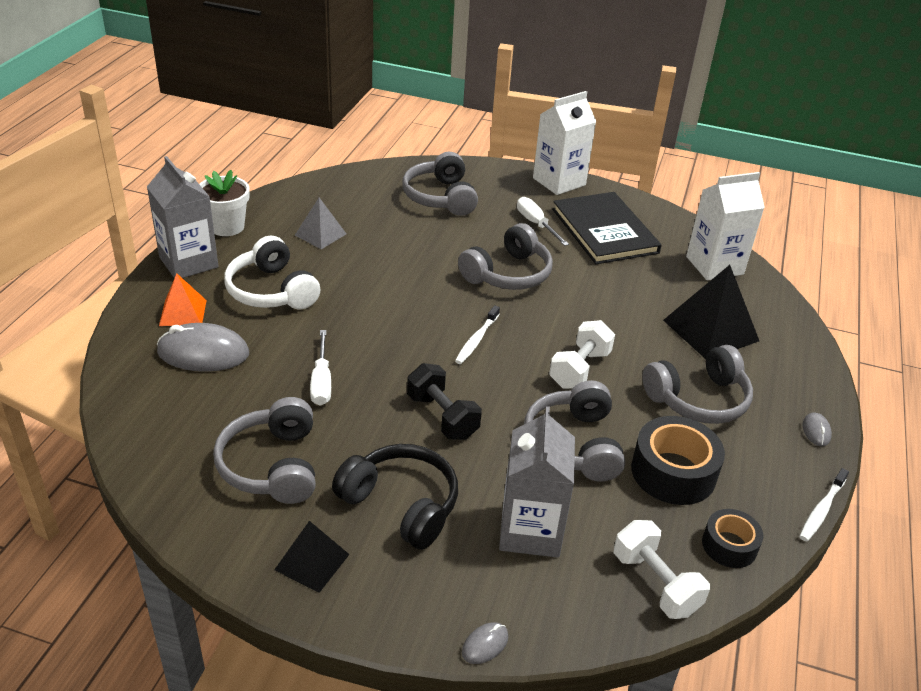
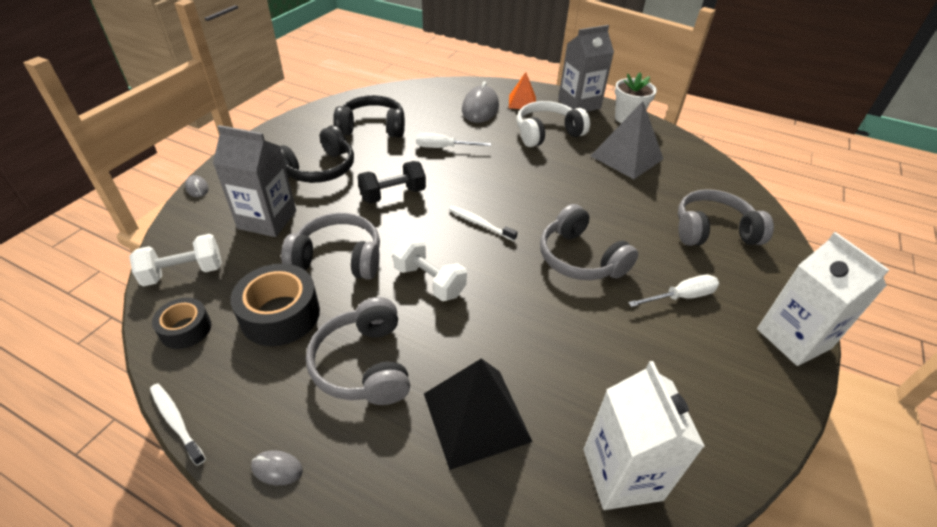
camera: 100 degrees right, 5 degrees up
grey headphones [213,397,316,504] -> black headphones [333,95,405,137]
black pyramid [274,521,350,593] -> none
grey pyramid [295,198,346,249] -> grey pyramid [591,101,663,179], size x1.69
black book [552,192,662,264] -> none

